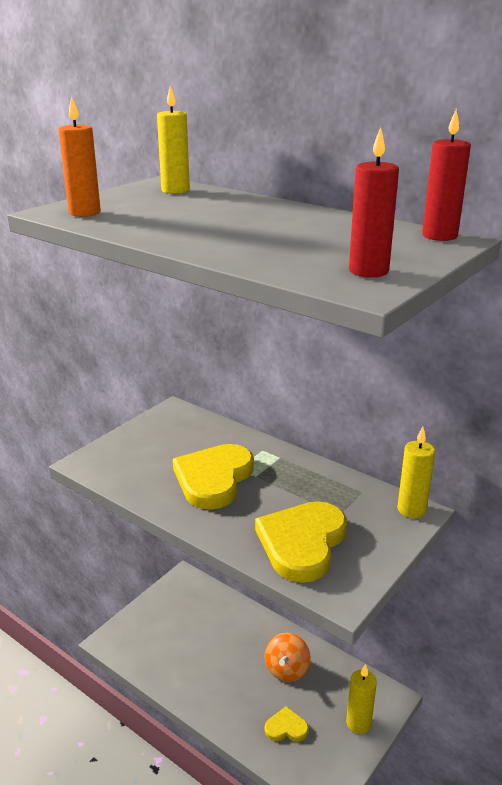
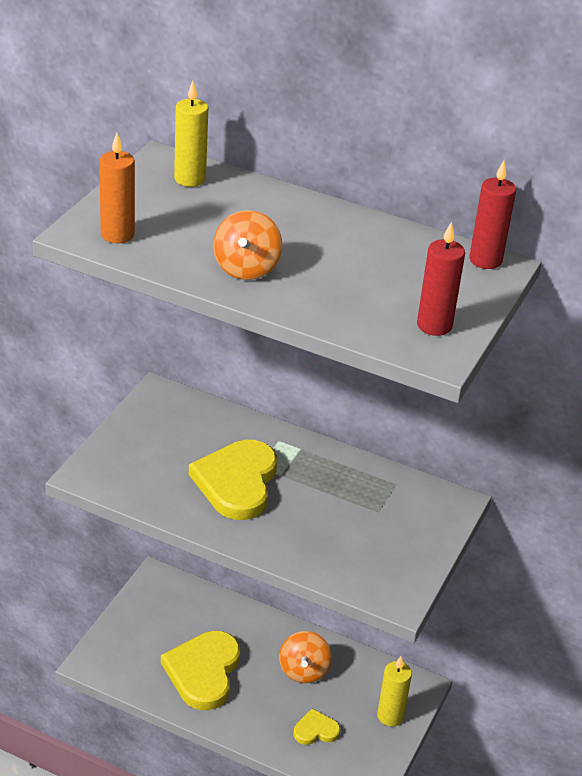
camera: 15 degrees left, 10 degrees up
yellow heart [255,501,347,583] -> yellow heart moved to [161,631,240,710]
yellow candle [397,427,435,518] -> none
none -> orange spinning top [213,210,282,280]

